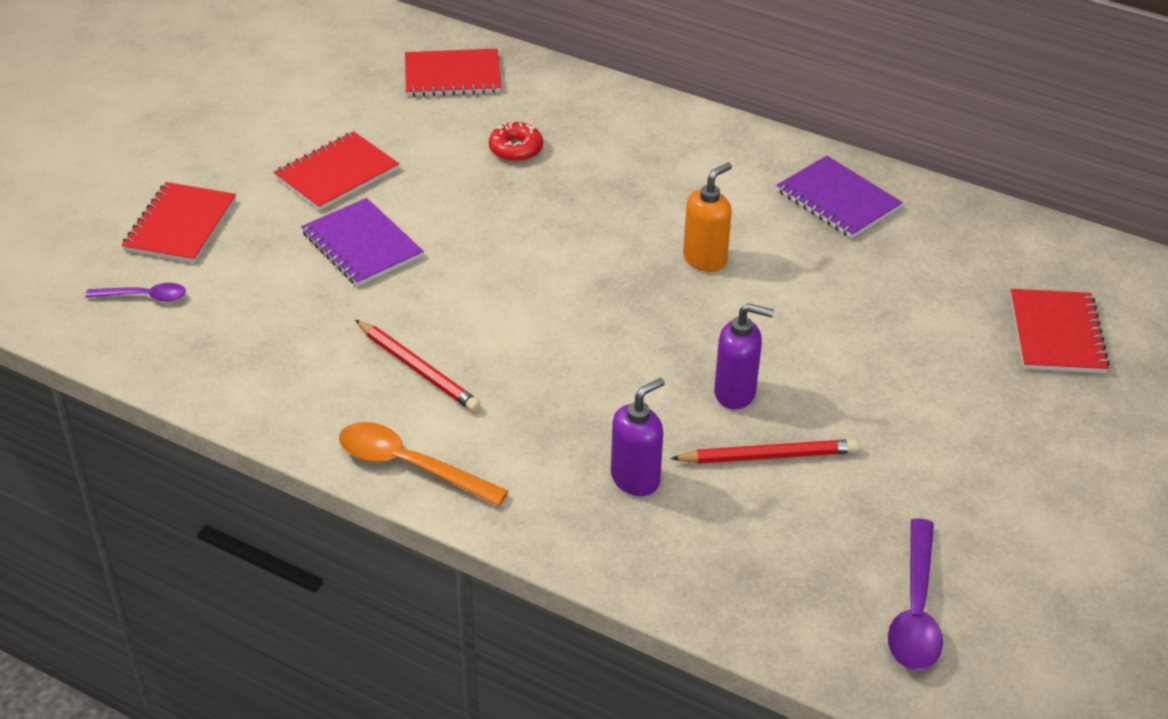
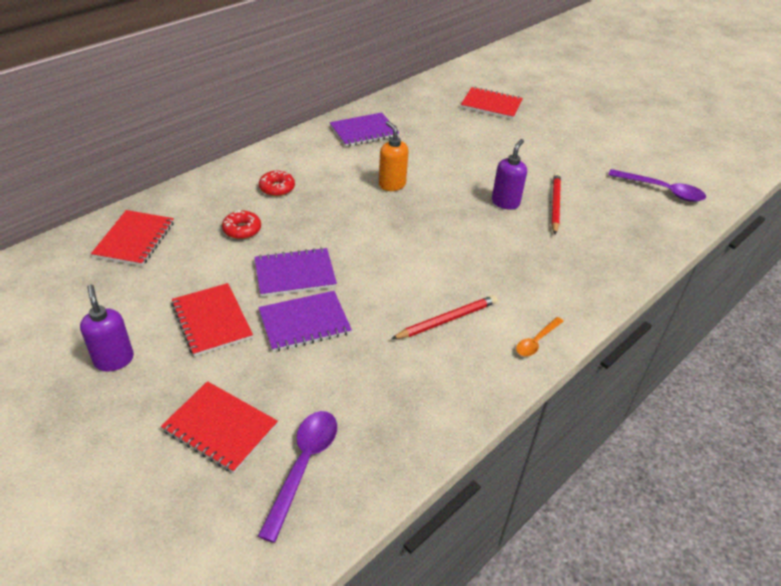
camera: 75 degrees left, 0 degrees up
purple spoon [85,283,186,302] -> purple spoon [258,411,337,543], size x1.68
orange spoon [339,422,508,506] -> orange spoon [516,317,564,356], size x0.60
purple soap dispenser [611,378,665,496] -> purple soap dispenser moved to [80,284,134,371]
none -> purple notebook [254,248,337,297]
none -> red donut [259,171,295,196]

